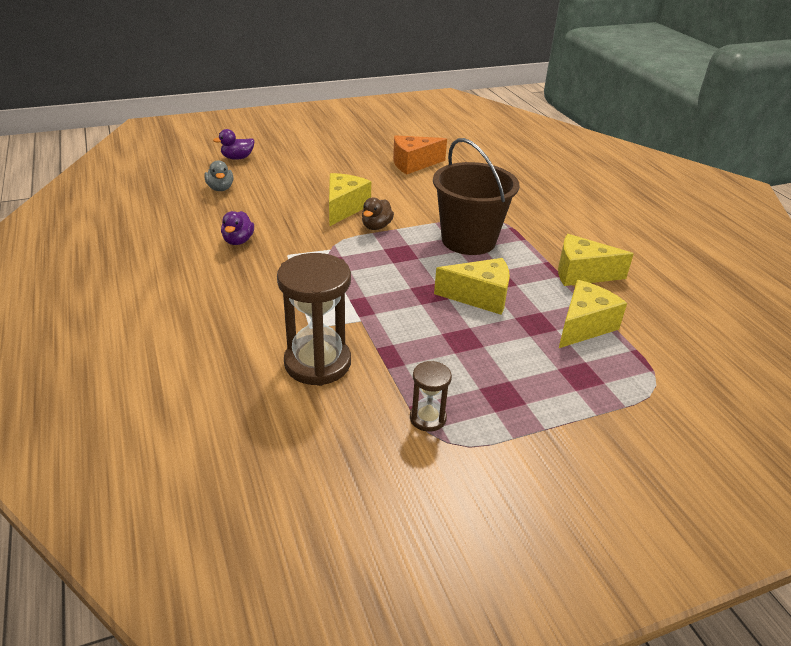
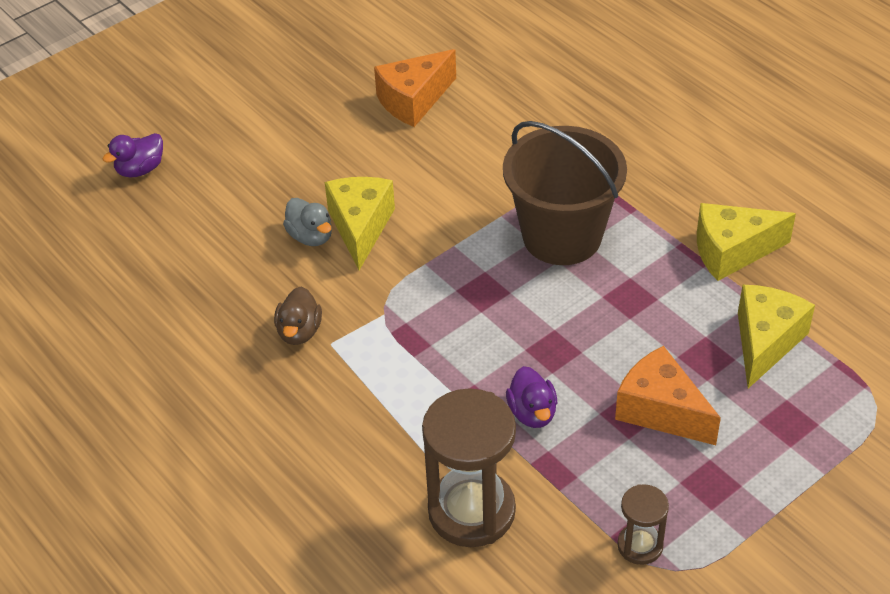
camera: 15 degrees left, 10 degrees up
grey duck [204,160,233,191] -> grey duck moved to [283,198,332,246]
purple duck [221,211,254,245] -> purple duck moved to [506,366,557,428]
brown duck [362,198,394,230] -> brown duck moved to [274,287,322,345]
yellow cheese [434,258,510,315] -> none
none -> orange cheese [615,346,721,445]

